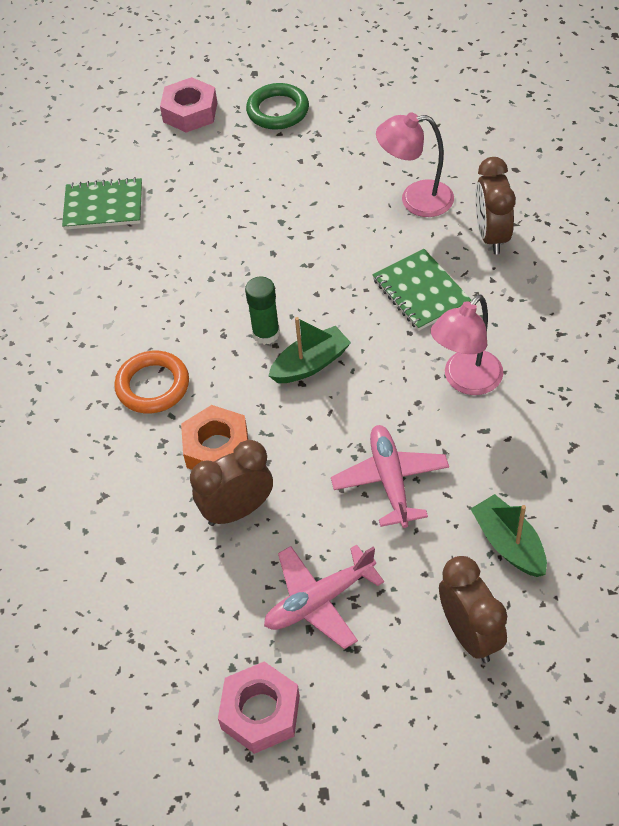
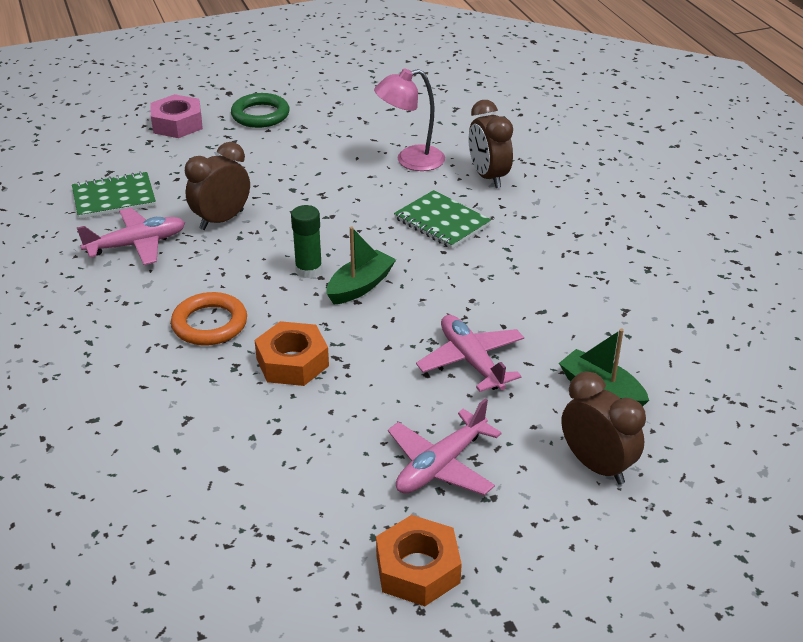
camera: 20 degrees left, 15 degrees down
brown clock [190,440,273,526] -> brown clock moved to [185,142,250,230]
pink nut [218,661,300,754] -> orange nut [376,515,462,606]
pink lamp [431,295,503,395] -> none
none -> pink plane [77,208,185,265]

